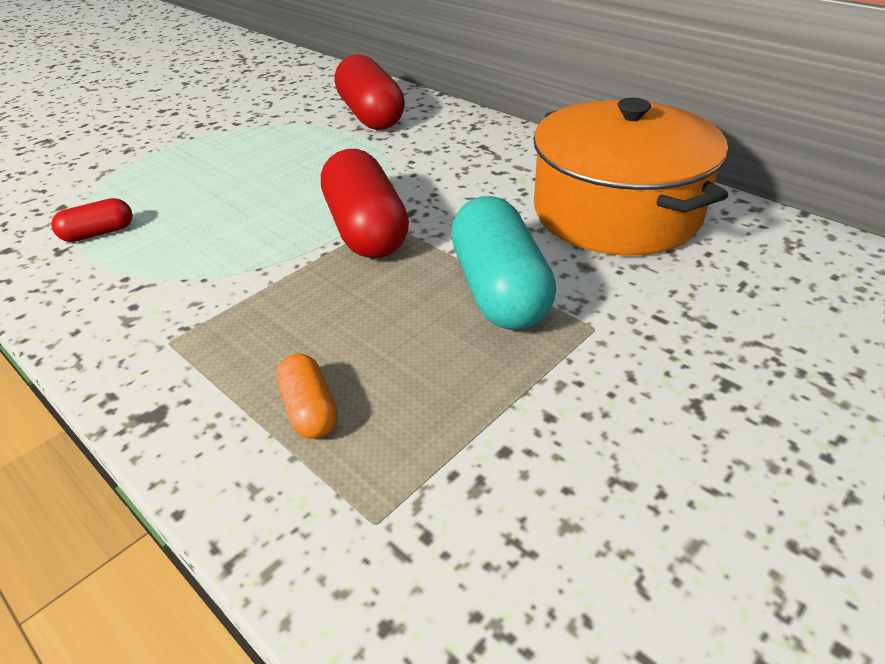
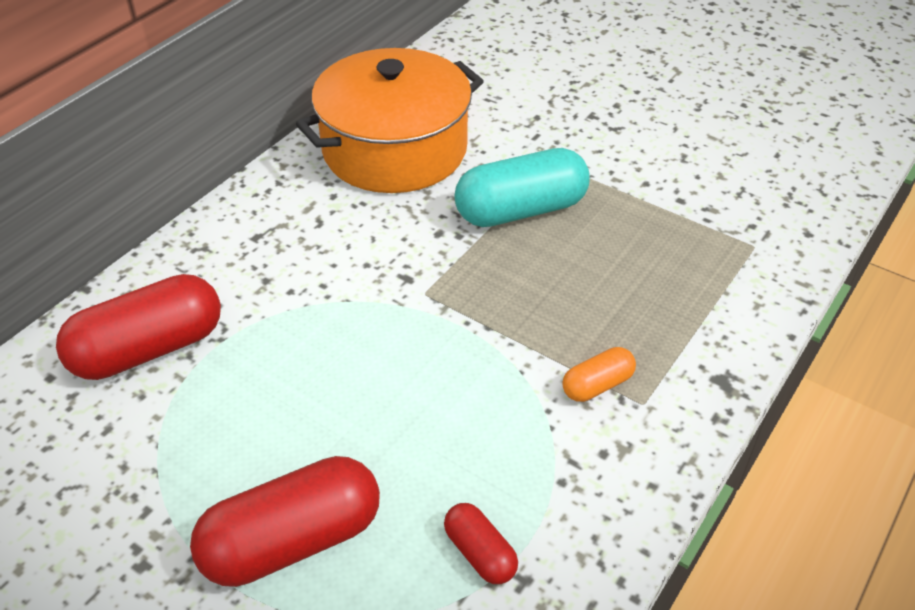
camera: 100 degrees left, 5 degrees up
orange capsule [276,354,337,439] -> orange capsule moved to [562,347,636,402]
red capsule [321,149,409,258] -> red capsule moved to [190,456,380,587]

